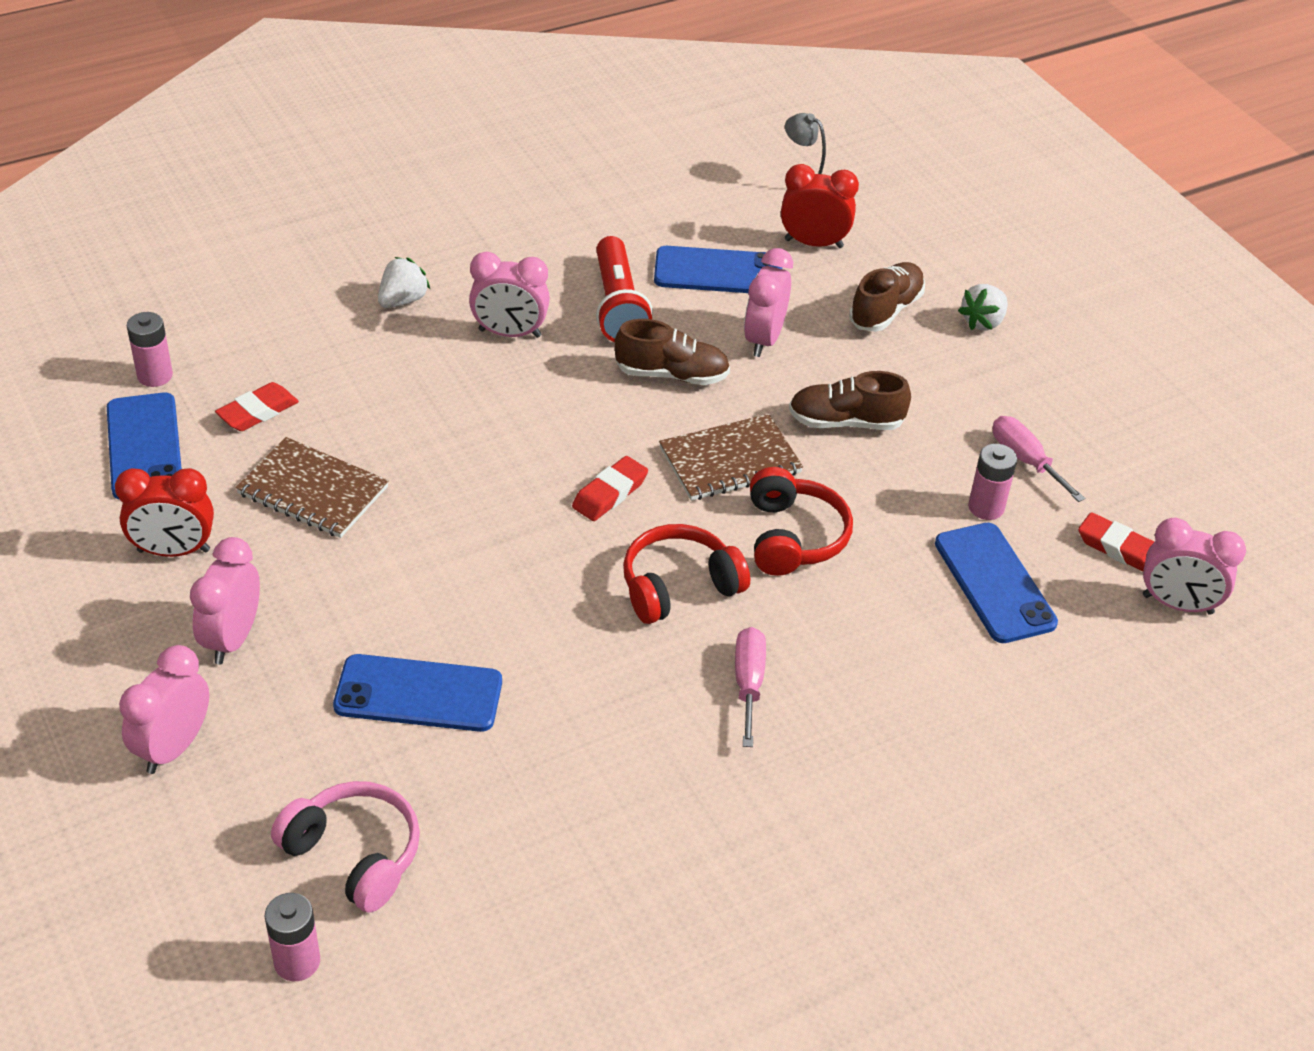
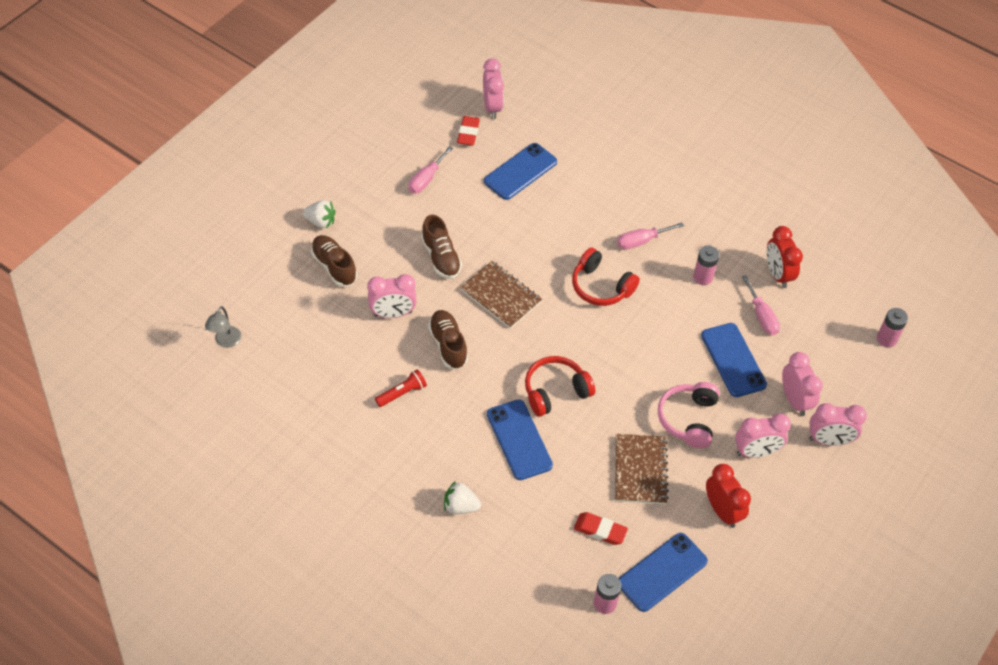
camera: 115 degrees left, 10 degrees up
pink headphones [271,781,420,913] -> pink headphones moved to [658,382,720,448]
pink clock [469,252,550,338] -> pink clock moved to [782,352,823,416]
red eraser [572,456,648,521] -> none
red flashlight [596,236,653,343] -> red flashlight [375,369,427,407], size x0.58
blue phone [654,246,782,293] -> blue phone moved to [487,399,553,480]
red headphones [750,467,853,576] -> red headphones moved to [525,356,595,417]
red clock [781,164,859,248] -> red clock moved to [767,226,803,288]
brown shoe [849,262,925,332] -> brown shoe turned 45 degrees clockwise [311,235,357,287]
pink battery [968,444,1017,520] -> pink battery moved to [693,246,719,285]
none -> pink screwdriver [741,275,780,335]

